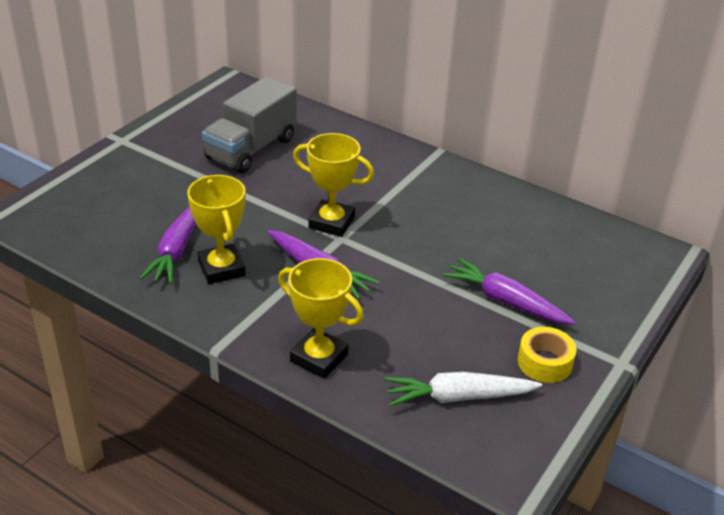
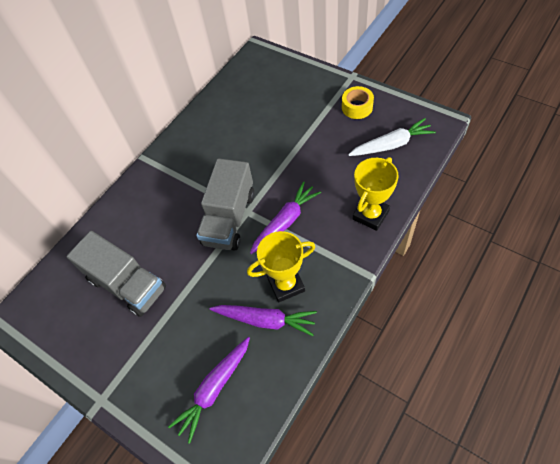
camera: 80 degrees left, 20 degrees up
yellow trophy [293,133,374,237] -> grey truck [196,158,254,251]
white carrot [385,372,542,406] -> white carrot turned 105 degrees counterclockwise [348,118,436,156]
purple carrot [443,258,576,325] -> purple carrot moved to [168,337,250,444]

